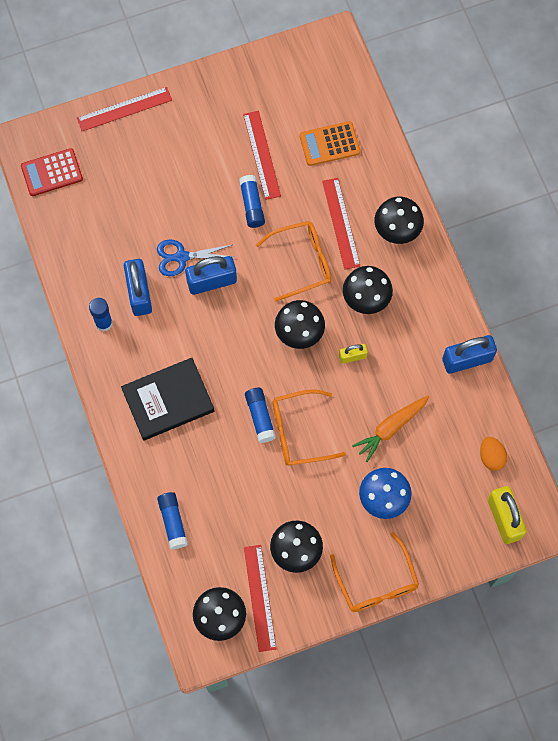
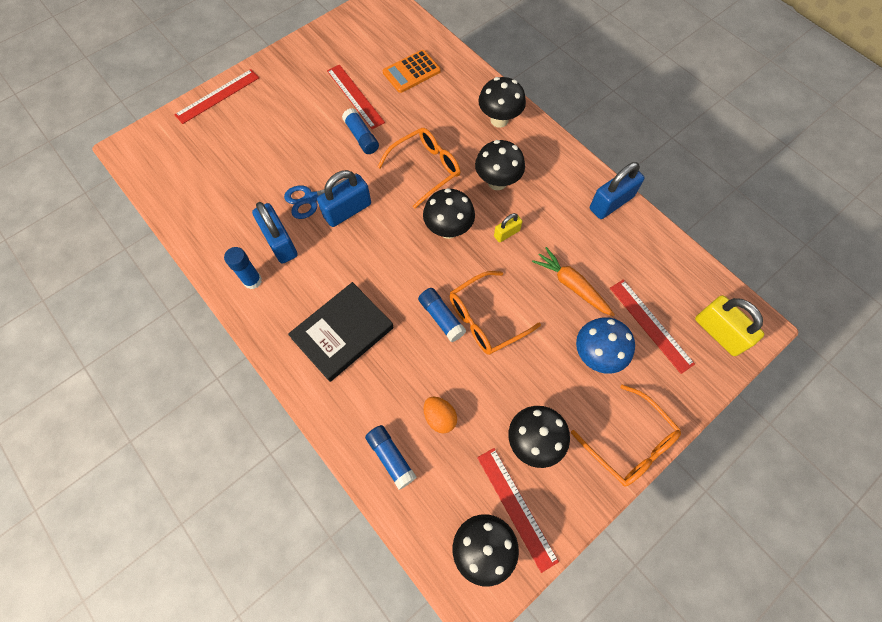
camera: 20 degrees left, 5 degrees down
red calculator [21,148,83,196] -> none
red ruler [322,178,360,270] -> red ruler moved to [610,279,695,374]
orange carrot [352,395,429,462] -> orange carrot turned 105 degrees clockwise [532,247,615,316]
orange egg [480,437,507,471] -> orange egg moved to [424,397,457,433]

